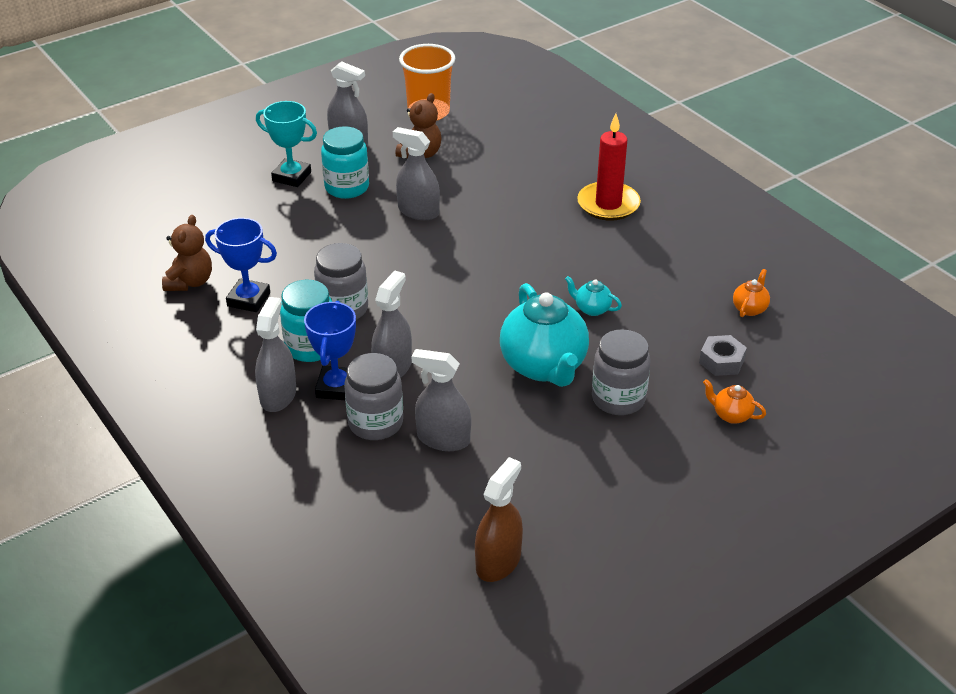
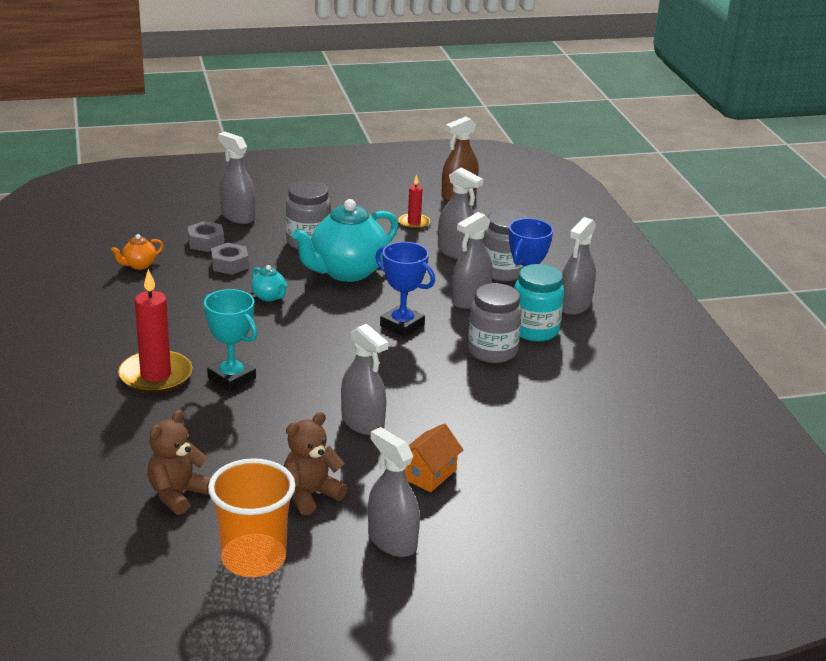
camera: 160 degrees left, 10 degrees down
brown teddy bear [162,215,212,291] -> brown teddy bear moved to [148,410,211,515]
blue trophy [205,218,277,312] -> blue trophy moved to [376,242,435,337]
turquoise trophy [256,101,317,187] -> turquoise trophy moved to [203,289,258,392]
turquoise jar [321,126,369,199] -> orange house [405,423,463,492]
turquoise teapot [500,283,589,387] -> turquoise teapot turned 135 degrees counterclockwise [292,199,398,282]
orange teapot [703,379,766,424] -> grey spray bottle [218,132,255,224]
none -> grey nut [211,243,249,275]
none -> red candle [398,175,430,230]

